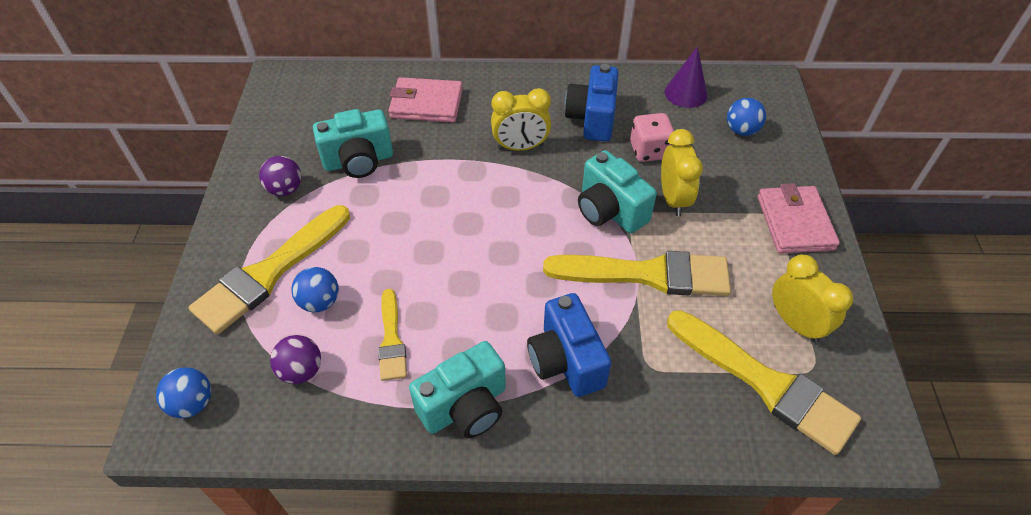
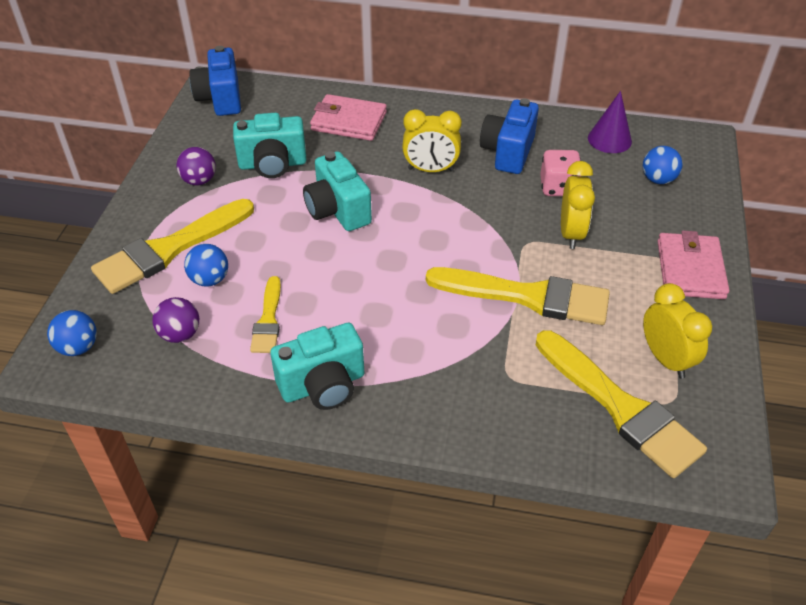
camera: 10 degrees right, 5 degrees down
blue camera [527,293,611,397] -> blue camera moved to [189,46,241,116]
turquoise camera [578,150,657,233] -> turquoise camera moved to [303,151,372,231]

